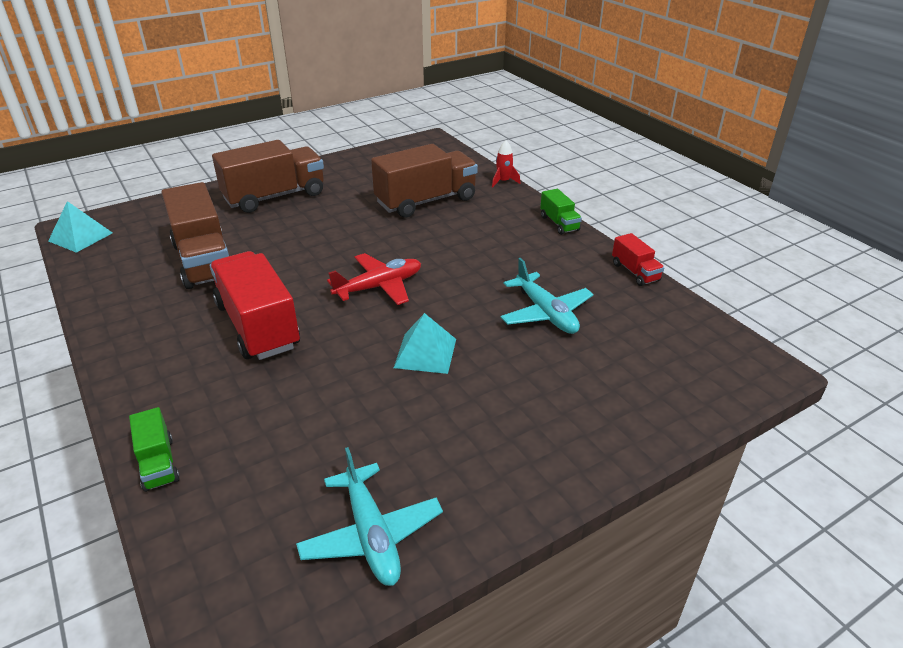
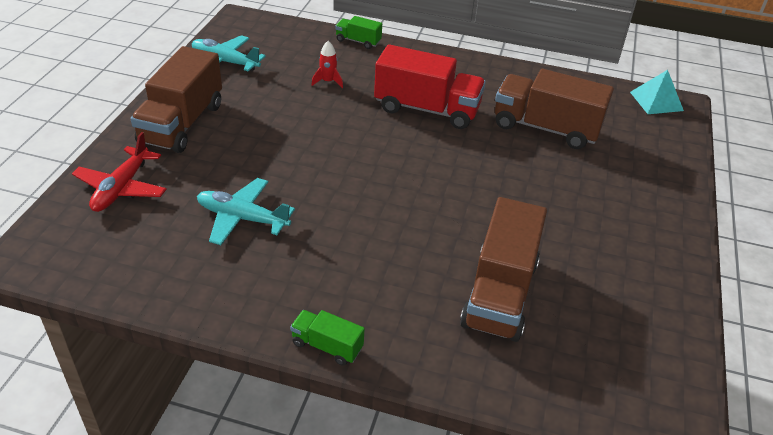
camera: 135 degrees right, 5 degrees up
brown truck [212,140,324,213] -> brown truck moved to [131,46,222,153]
red plane [327,253,421,305] -> red plane moved to [72,132,167,212]
turquoise pyramid [394,313,456,374] -> none
red rocket [492,140,520,187] -> red rocket moved to [312,41,343,88]
red truck [612,233,664,286] -> none

